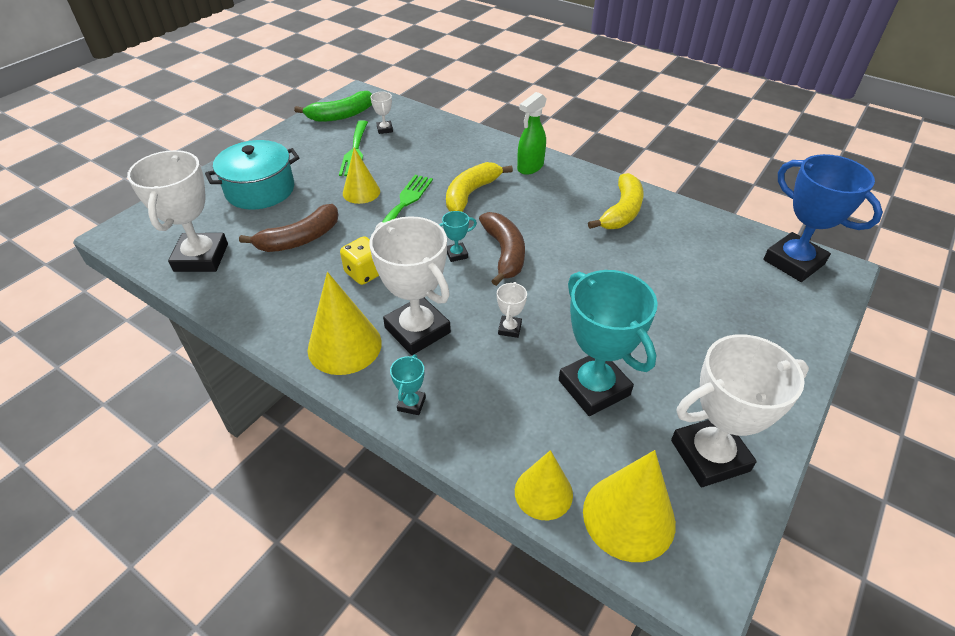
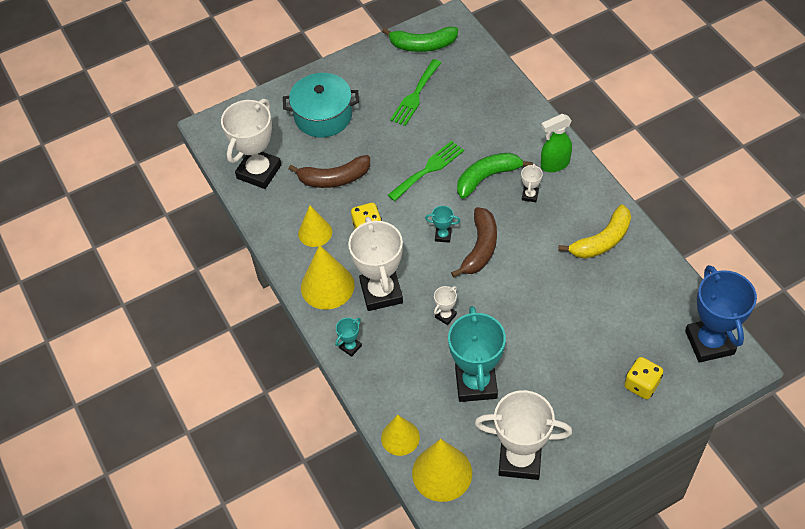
camera: 30 degrees right, 10 degrees up
yellow cone [343,147,380,204] -> yellow cone moved to [298,205,332,247]
white trophy [370,92,393,134] -> white trophy moved to [521,164,543,202]
yellow banana [446,162,513,212] -> green banana [457,153,533,199]
none -> yellow dice [624,357,663,400]

